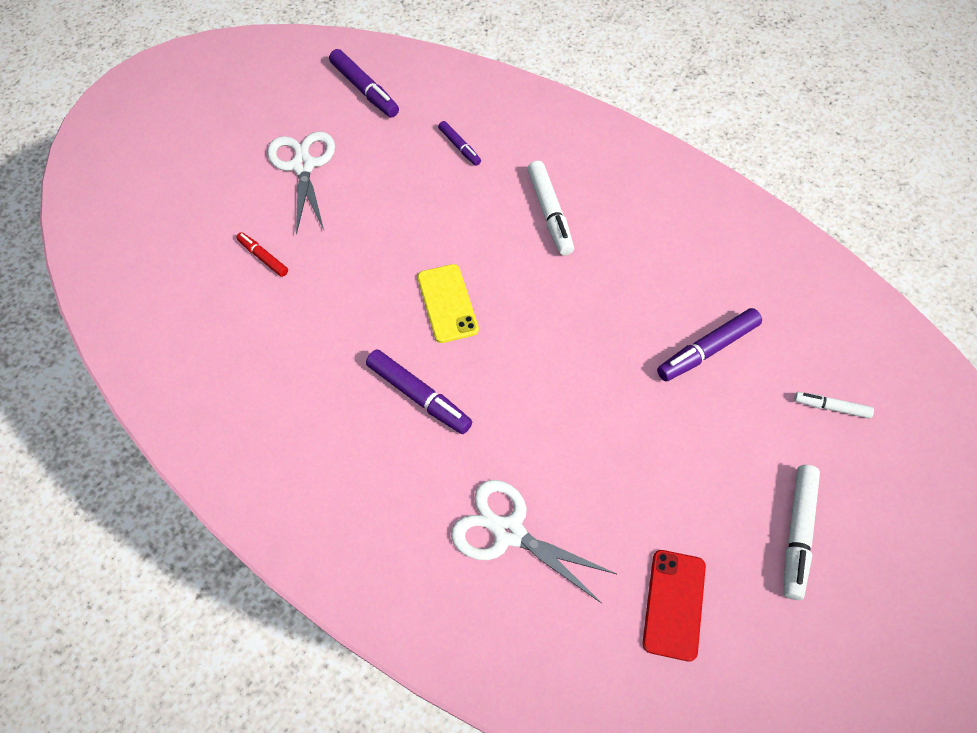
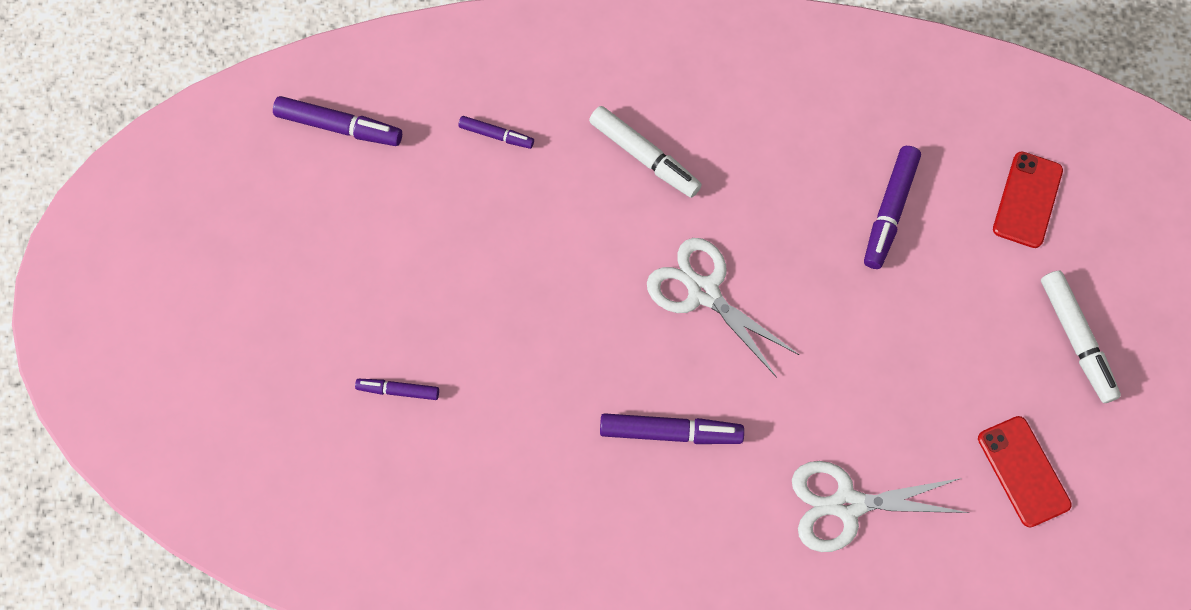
camera: 35 degrees left, 10 degrees up
red marker [236,232,288,277] -> purple marker [355,379,439,400]
white scissors [268,131,335,235] -> white scissors moved to [647,238,799,378]
yellow phone [417,264,479,343] -> none
white marker [794,392,874,419] -> red phone [993,151,1063,248]

